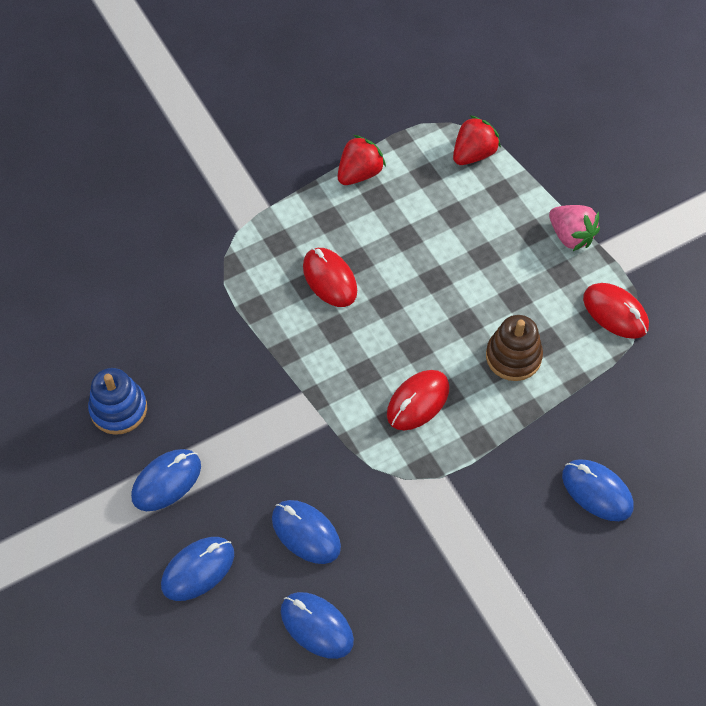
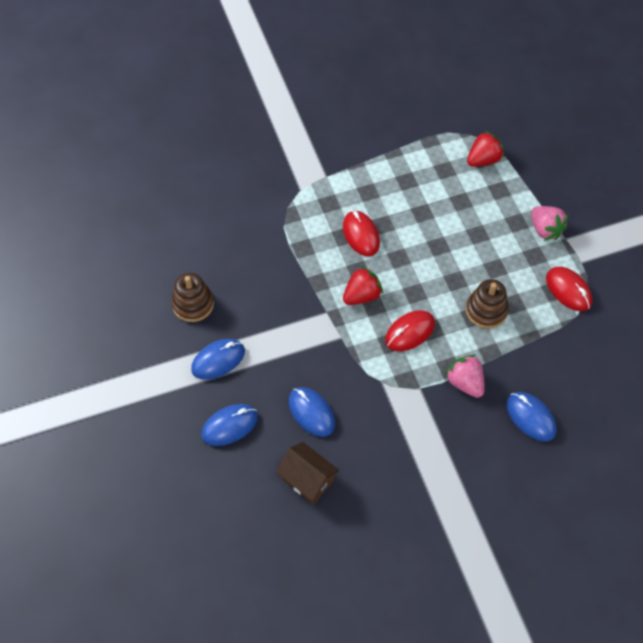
camera: 10 degrees right, 0 degrees up
blue stacking toy [88,368,147,435] -> brown stacking toy [171,273,214,322]
blue mouse [281,592,354,659] -> brown house [276,442,339,504]
red strawberry [338,135,386,185] -> red strawberry moved to [343,266,383,305]
none -> pink strawberry [445,354,485,398]

